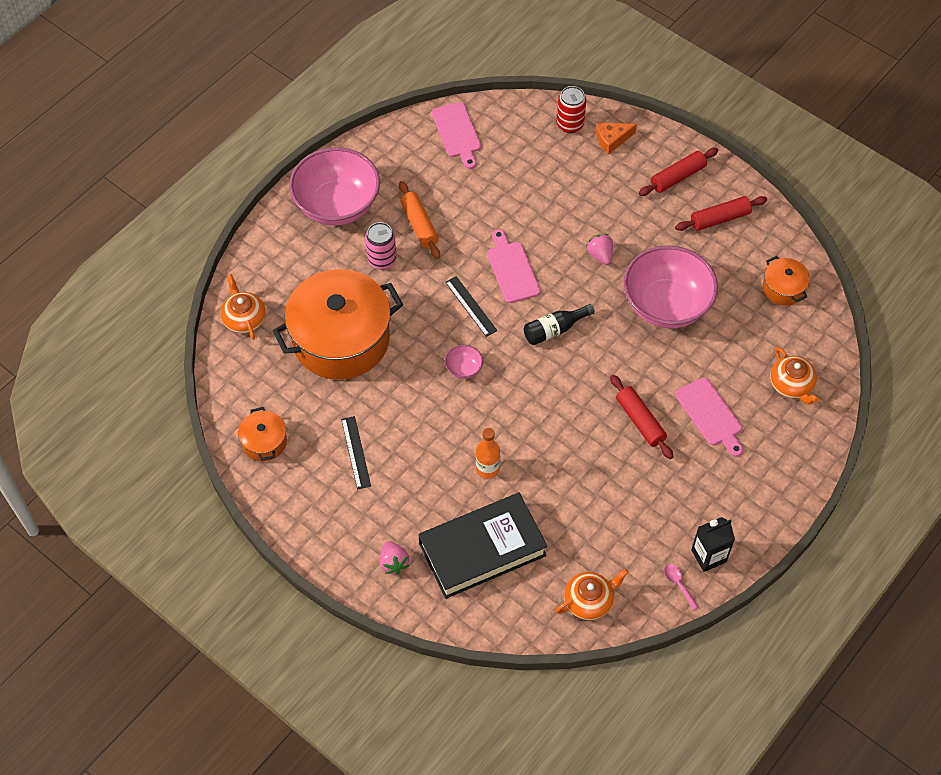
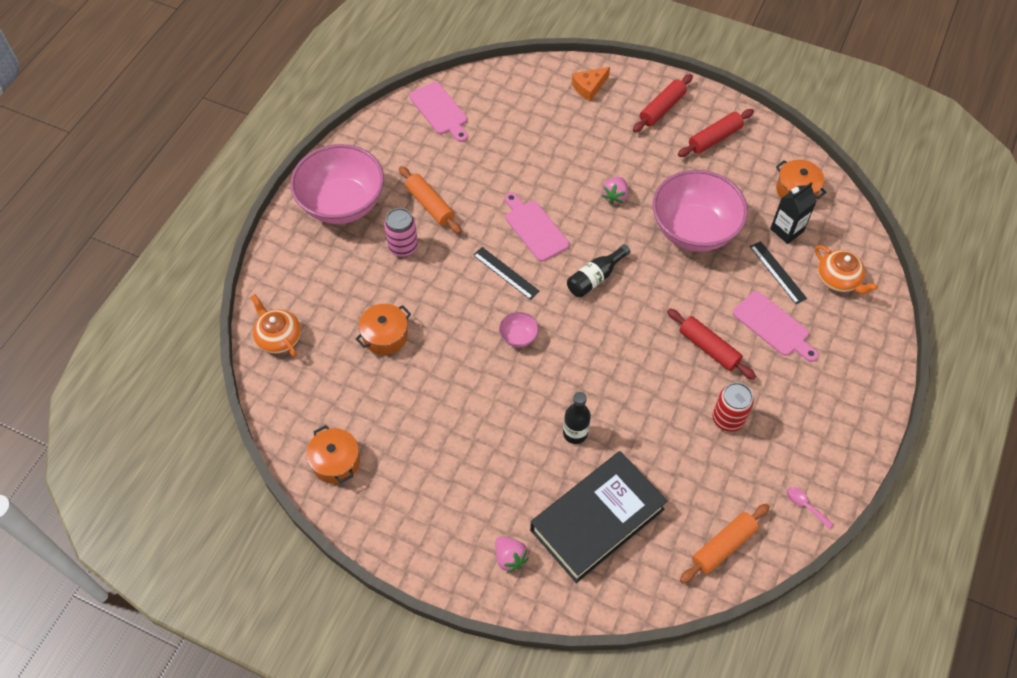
camera: 15 degrees left, 0 degrees up
orange pot [272,269,403,380] -> orange pot [356,304,411,355], size x0.44
black ruler [341,416,371,489] -> black ruler moved to [750,241,807,304]
orange bottle [476,428,500,479] -> black bottle [563,392,591,444]
orange teapot [556,569,629,620] -> orange rolling pin [680,504,770,584]
red can [557,86,586,133] -> red can moved to [712,382,754,432]
pink strawberry [586,234,613,265] -> pink strawberry turned 120 degrees counterclockwise [602,177,629,205]
black carton [691,517,735,572] -> black carton moved to [770,182,817,244]

